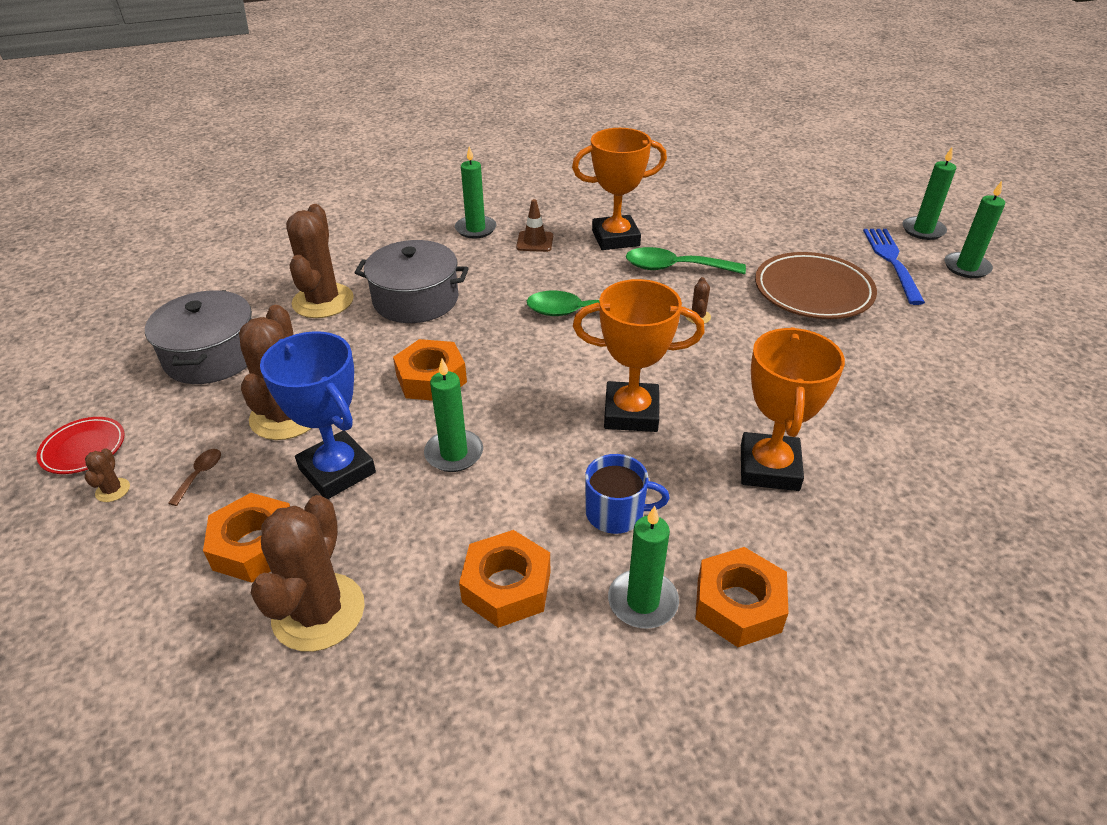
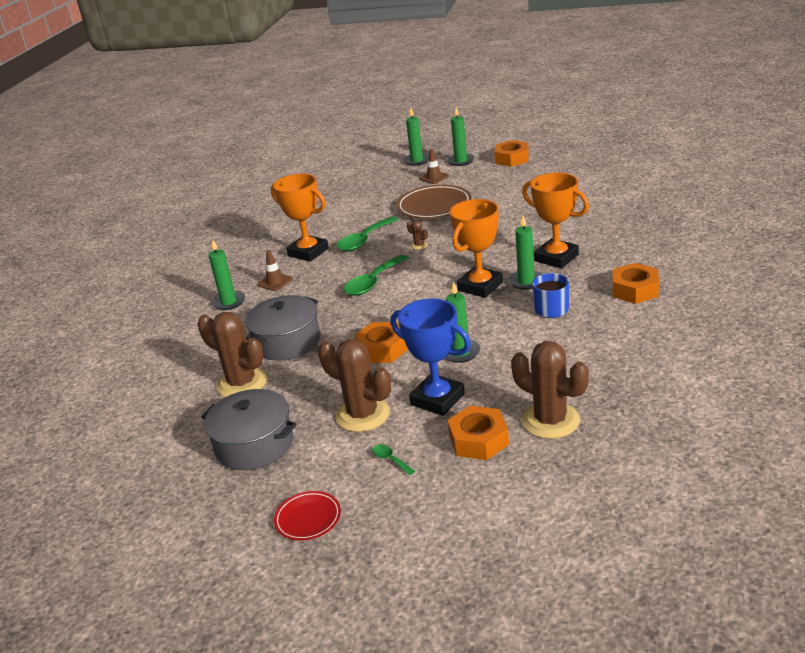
camera: 55 degrees left, 10 degrees down
brown cactus [85,448,130,502] -> none
brown spoon [168,449,221,506] -> green spoon [372,444,415,475]
blue trophy [260,331,376,499] -> blue trophy turned 45 degrees clockwise [391,298,471,416]
orange nut [459,530,550,628] -> orange nut moved to [494,140,529,167]
orange trophy [572,128,667,250] -> orange trophy turned 75 degrees counterclockwise [271,173,329,262]
green candle [608,506,679,629] -> green candle moved to [508,216,542,290]
blue fork [863,229,925,305] -> brown traffic cone [419,149,449,184]

